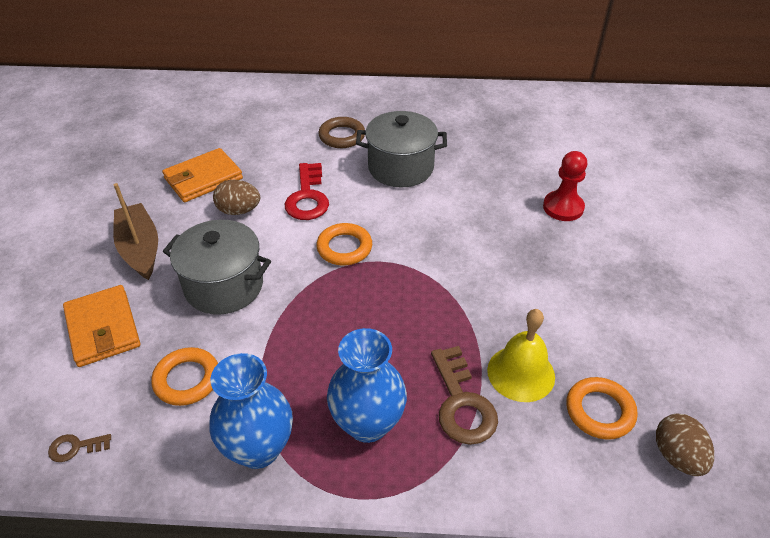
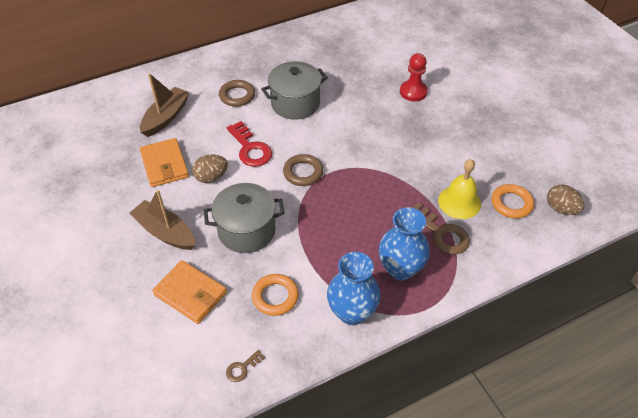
camera: 30 degrees left, 5 degrees up
orange wallet [162,148,243,202] -> orange wallet turned 45 degrees counterclockwise [140,138,189,187]
orange ring [316,223,372,266] -> brown ring [283,154,323,186]
none -> brown boat [140,73,190,137]

